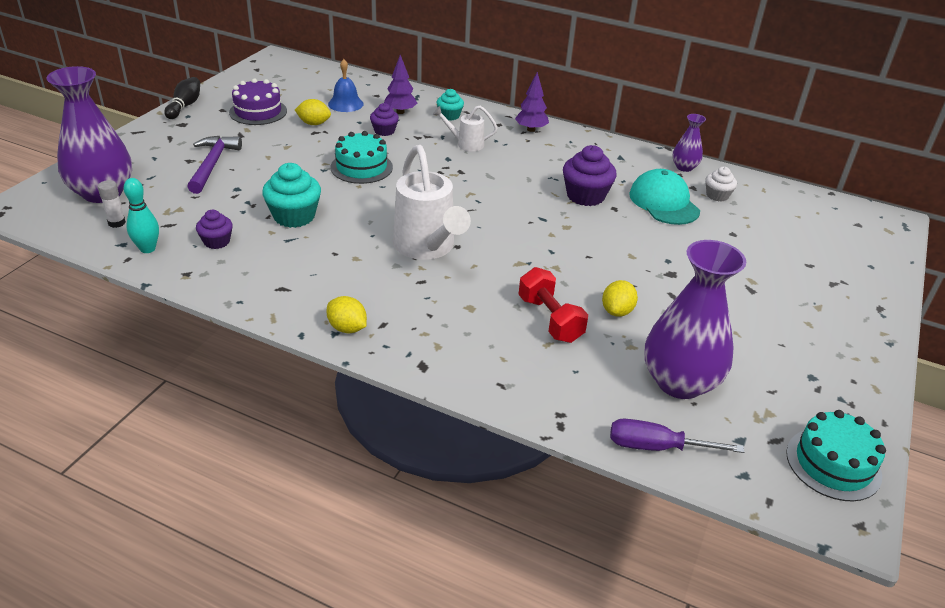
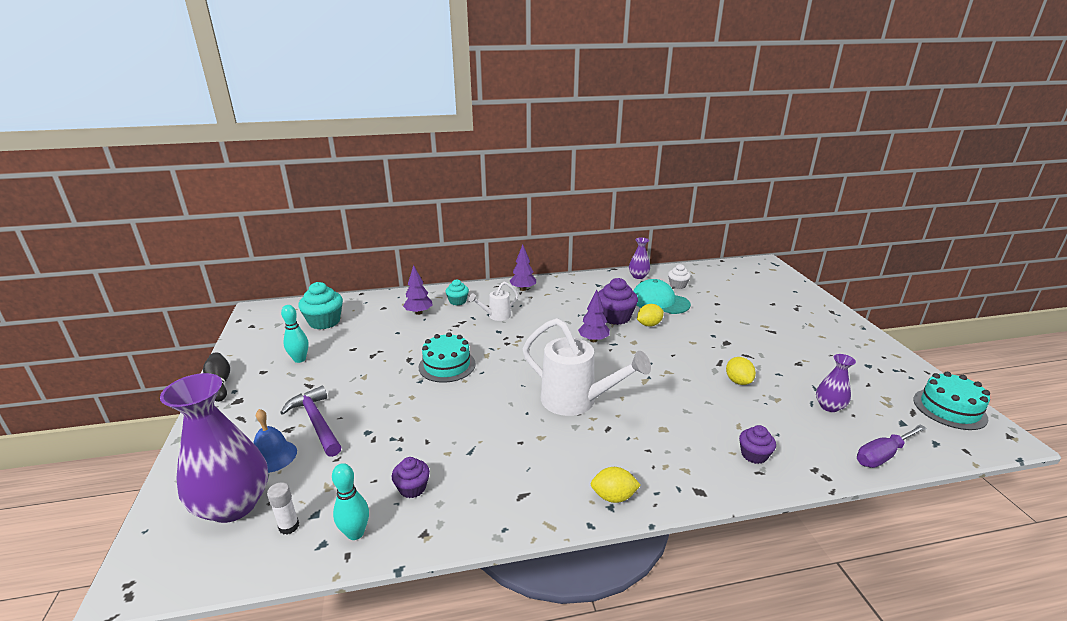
camera: 35 degrees left, 10 degrees down
purple cake [229,78,287,125] -> turquoise bowling pin [281,305,308,363]
turquoise cupcake [262,163,321,228] -> turquoise cupcake moved to [298,282,343,329]
yellow lemon [295,99,331,125] -> yellow lemon moved to [637,304,664,326]
blue bell [328,59,364,112] -> blue bell moved to [254,409,297,473]
purple cupcake [370,103,399,136] -> purple cupcake moved to [739,425,776,464]
red dumbbell [518,267,588,343] -> none
purple vase [644,240,746,399] -> purple vase [816,354,856,412], size x0.49
none -> purple tree [578,290,610,342]

